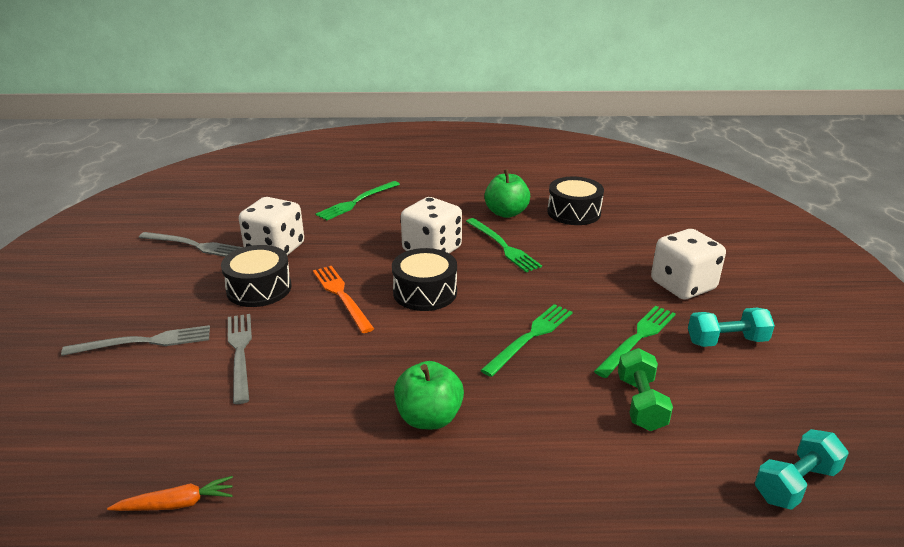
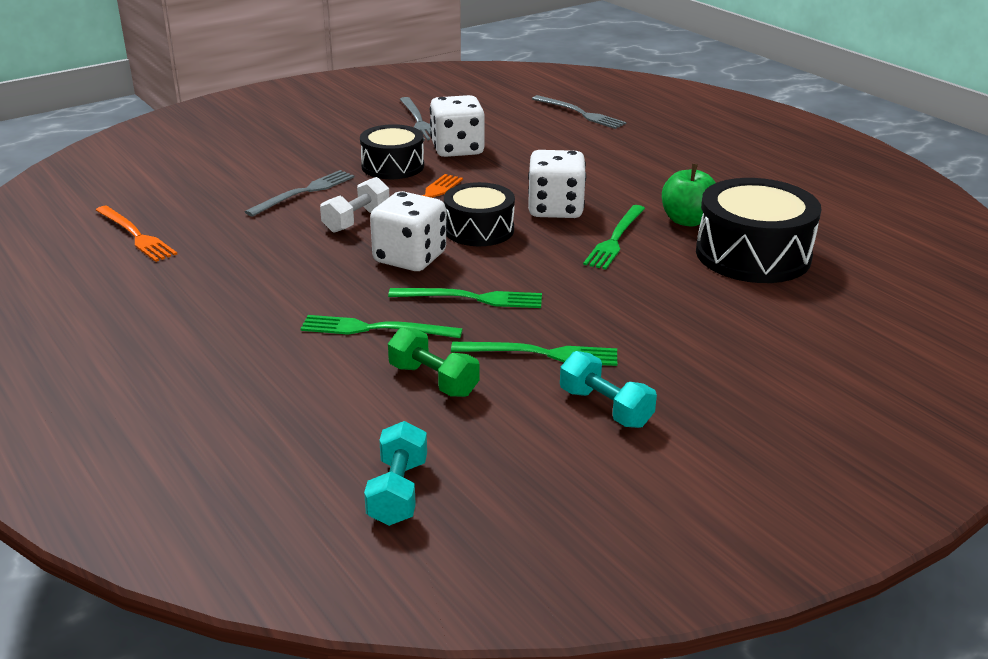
camera: 55 degrees right, 0 degrees up
grey fork [61,325,210,356] -> grey fork moved to [532,95,626,129]
orange carrot [107,476,233,511] -> orange fork [96,206,177,262]
green fork [316,181,400,221] -> green fork moved to [301,315,463,338]
green apple [394,361,464,429] -> none
black drum [547,177,604,225] -> black drum [696,178,822,283], size x1.56
green dumbbell [618,348,673,431] -> green dumbbell turned 75 degrees clockwise [388,327,479,397]
white dice [651,229,726,300] -> white dice moved to [370,191,446,271]
turquoise dumbbell [755,429,849,510] -> turquoise dumbbell turned 75 degrees clockwise [364,421,427,526]
none -> white dumbbell [320,177,390,233]

